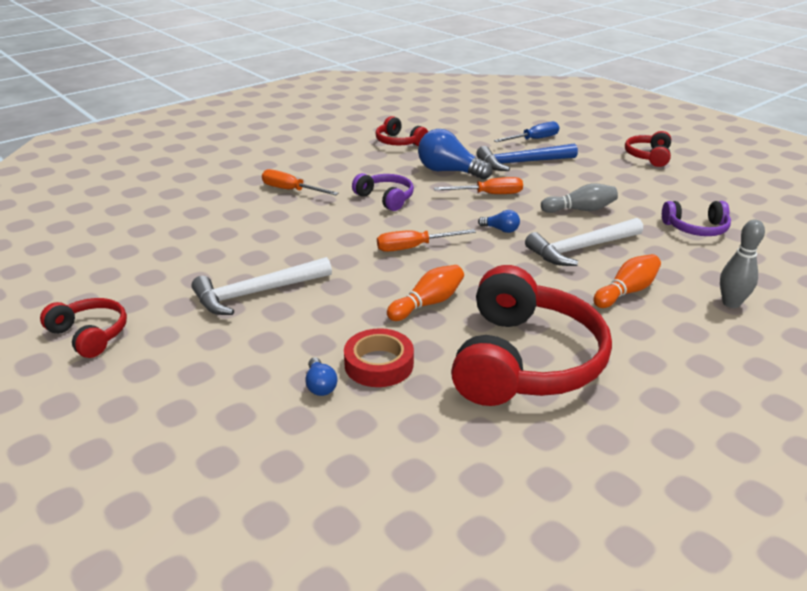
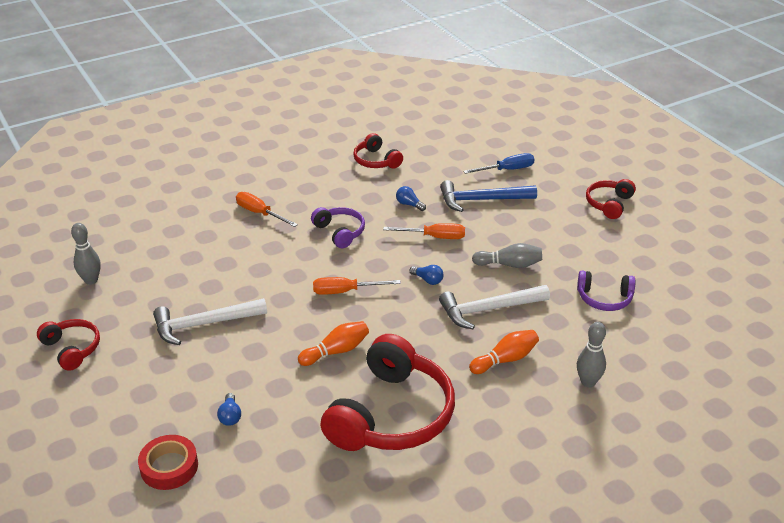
camera: 10 degrees right, 5 degrees up
red tape [344,328,414,387] -> red tape moved to [138,435,198,490]
blue light bulb [418,129,493,180] -> blue light bulb [396,186,426,211], size x0.47
none -> grey bowling pin [71,223,101,285]

